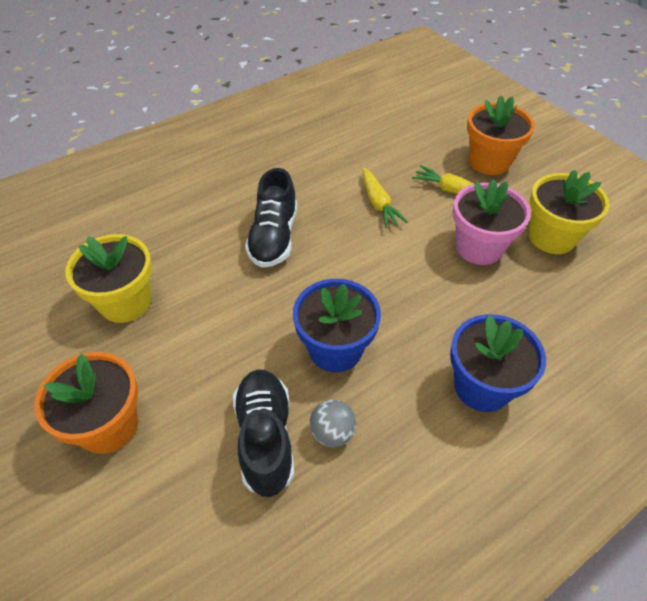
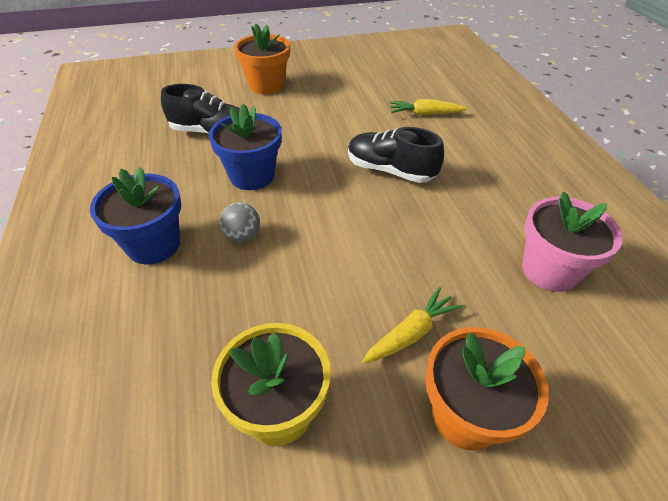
camera: 110 degrees right, 5 degrees down
yellow flower pot [65,234,152,323] -> none
grey ball [310,399,356,447] -> grey ball moved to [219,202,260,242]
yellow carrot [363,168,408,228] -> yellow carrot moved to [390,99,467,115]
pink flower pot [453,179,531,265] -> pink flower pot moved to [522,192,623,292]

